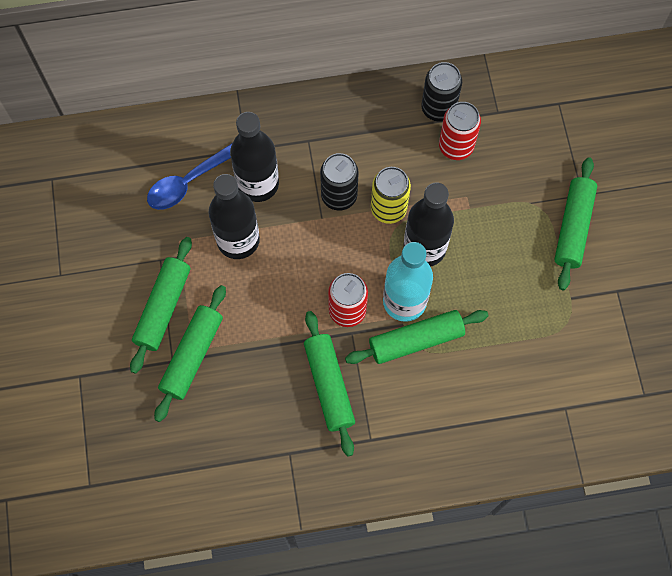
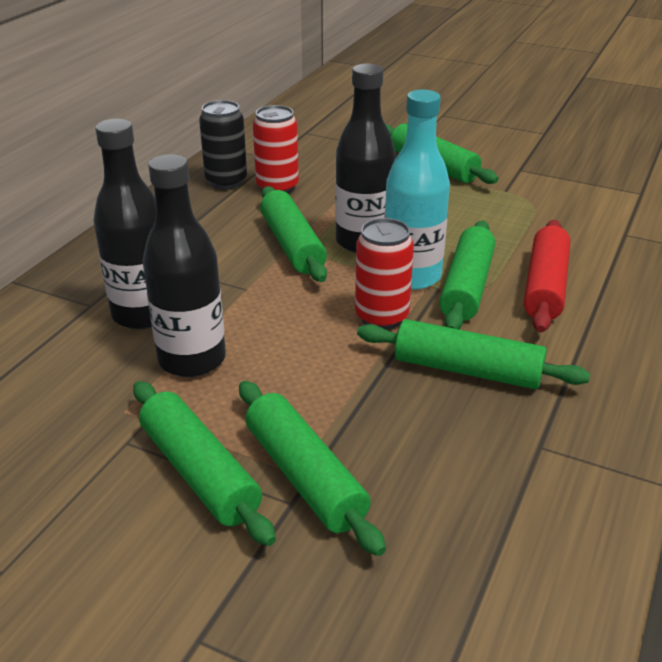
camera: 55 degrees left, 35 degrees down
blue spoon [147,143,232,210] -> none
black can [320,153,358,210] -> none
yellow can [371,167,411,224] -> green rolling pin [260,186,327,282]
none -> red rolling pin [524,220,570,332]

